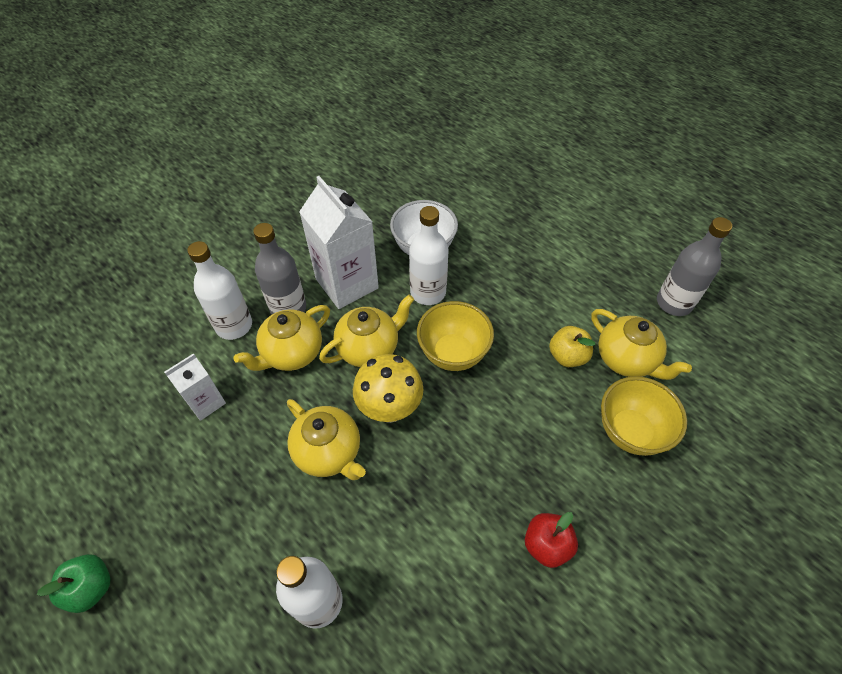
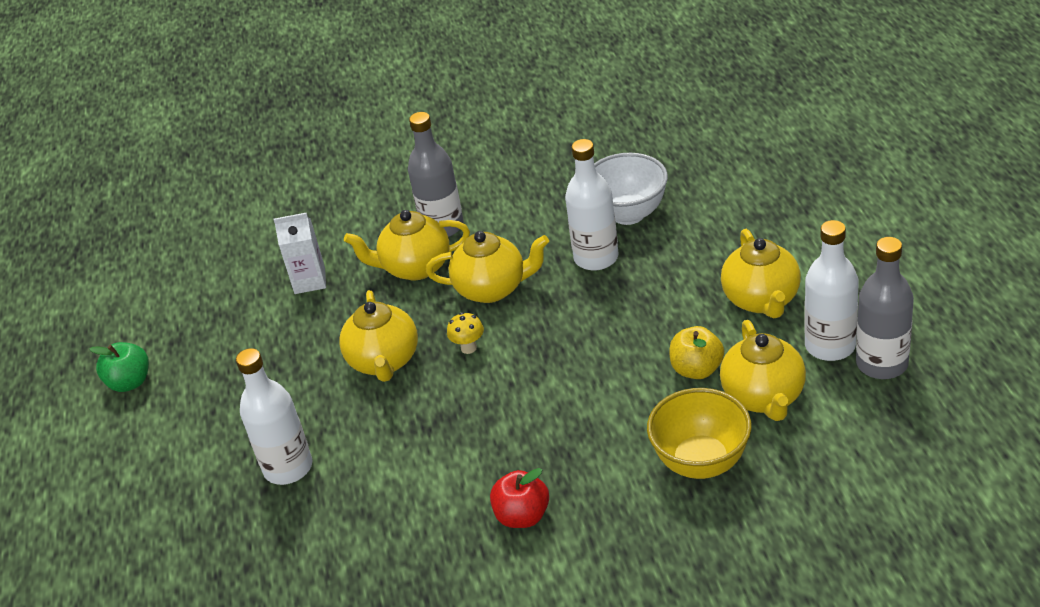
camera: 40 degrees right, 15 degrees down
white bottle [187,241,252,340] -> white bottle moved to [804,220,859,361]
white carton [299,176,379,309] -> none
yellow mushroom [353,354,423,423] -> yellow mushroom [447,312,484,354], size x0.48
yellow bowl [417,301,494,371] -> none
none -> yellow teapot [721,229,801,319]

